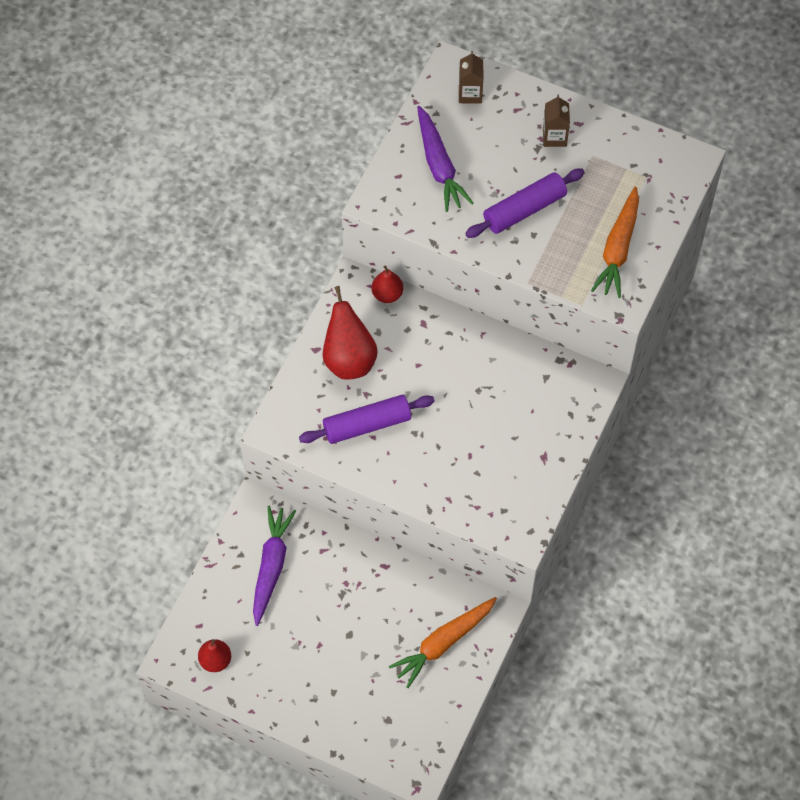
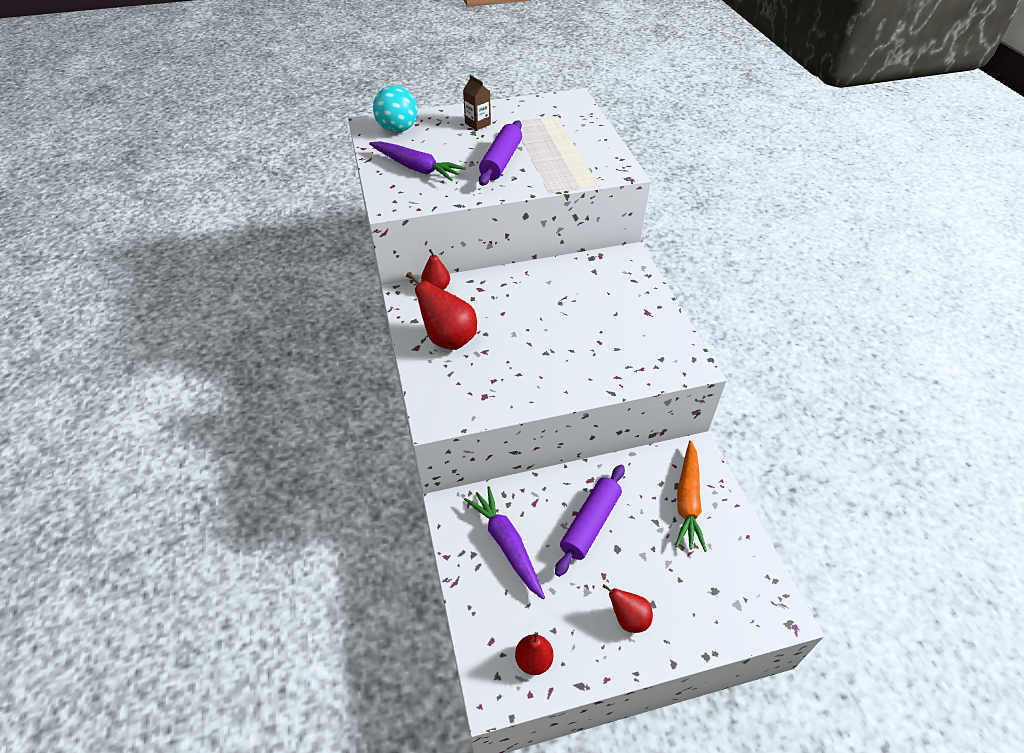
camera: 40 degrees left, 15 degrees down
purple rolling pin [299,395,435,444] -> purple rolling pin moved to [555,465,625,577]
brown carton [459,51,483,104] -> turquoise ball [373,85,418,133]
orange carrot [591,187,639,298] -> none
none -> red pear [603,584,653,633]

